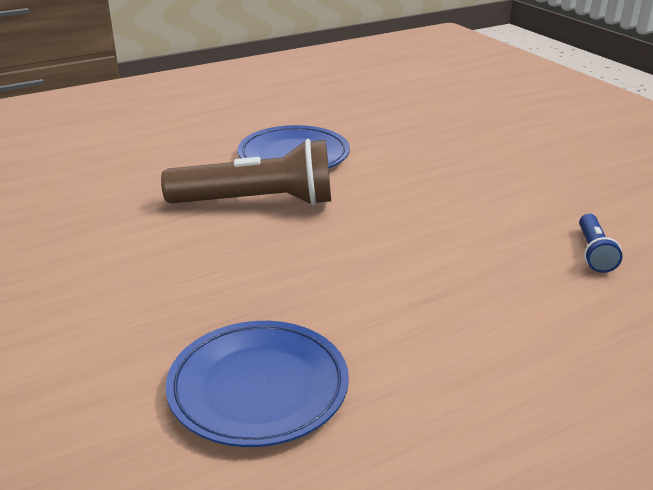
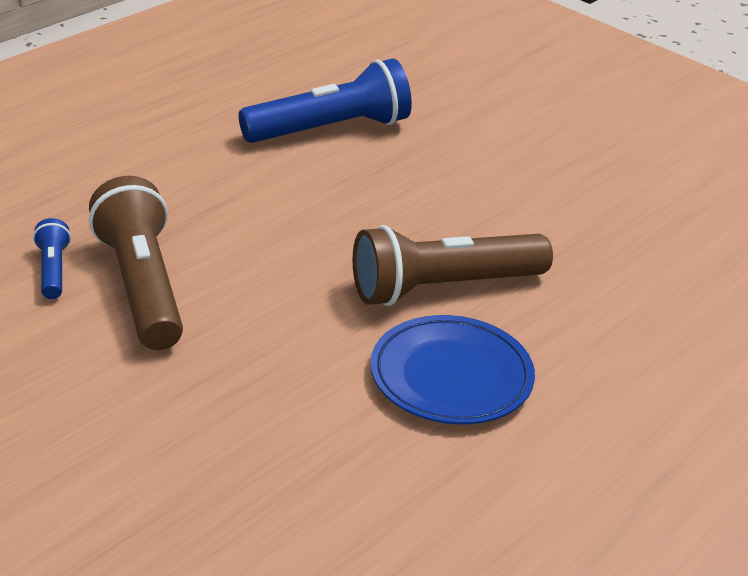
camera: 160 degrees right, 5 degrees up
blue plate [166,321,349,447] -> blue flashlight [239,58,412,143]
none -> brown flashlight [89,176,183,350]

